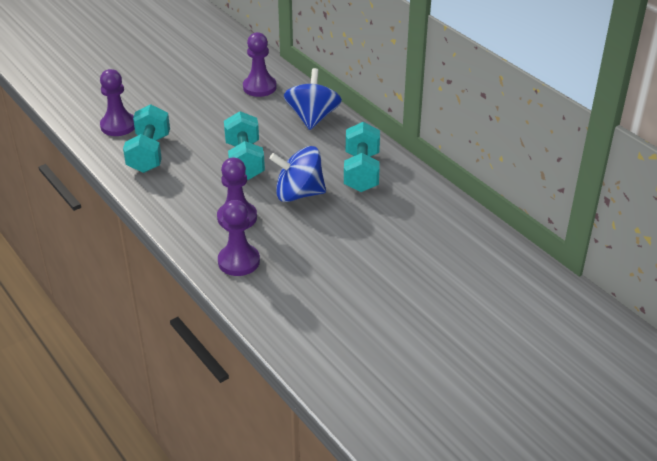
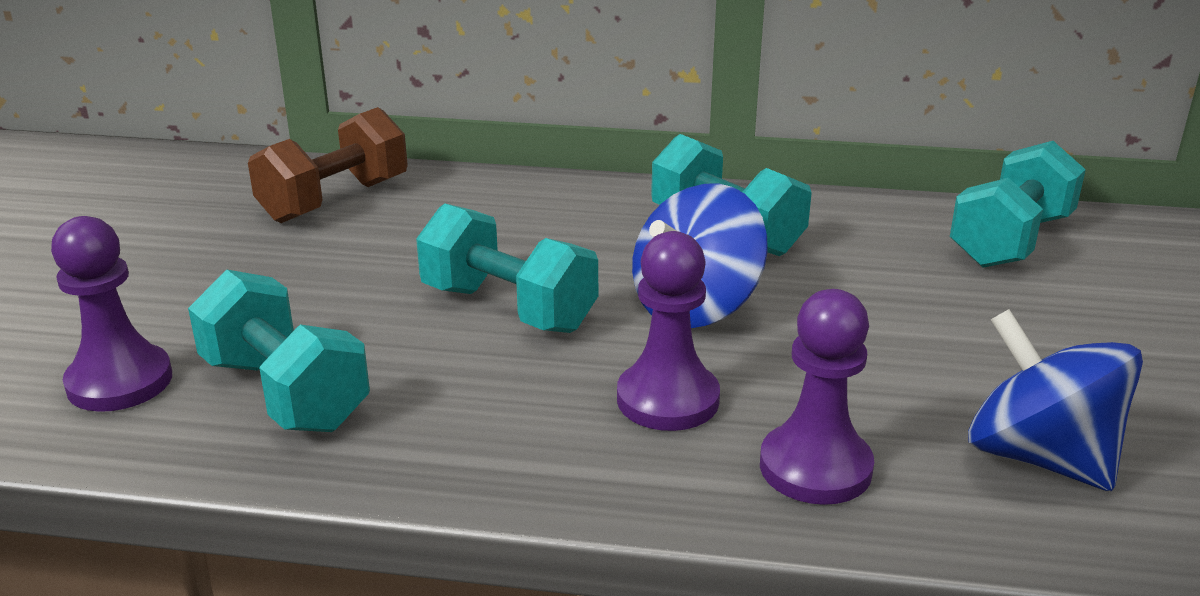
camera: 45 degrees left, 10 degrees down
purple pawn [243,32,277,97] -> brown dumbbell [248,107,408,223]
blue spinning top [284,68,342,130] -> blue spinning top moved to [968,309,1143,491]
none -> turquoise dumbbell [950,141,1086,268]

